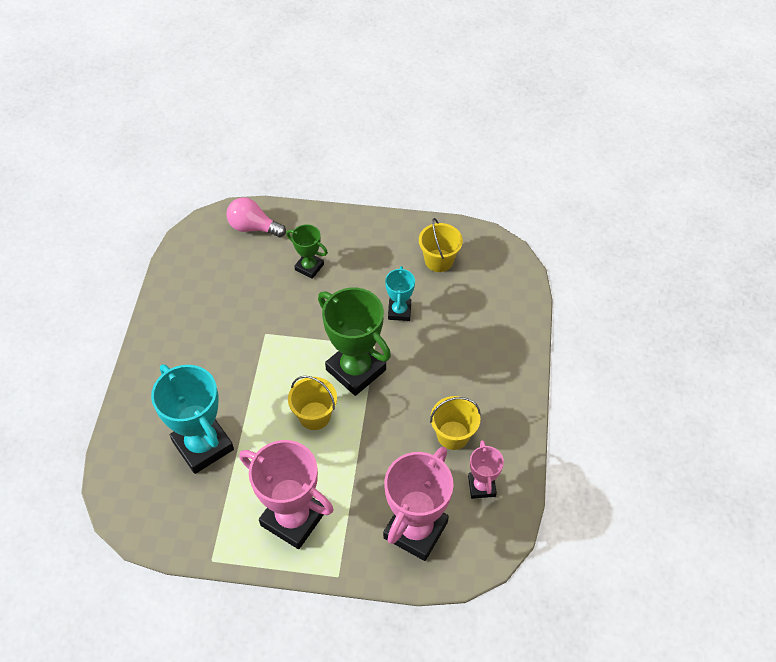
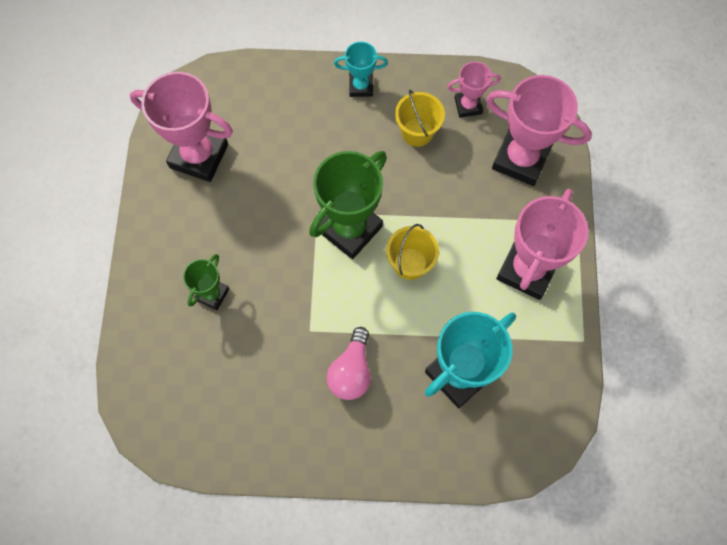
camera: 95 degrees left, 15 degrees up
pink light bulb [227,197,286,237] -> pink light bulb moved to [327,327,371,400]
turquoise trophy [385,266,415,321] -> turquoise trophy moved to [334,41,388,97]
yellow bucket [419,218,463,272] -> pink trophy [130,72,233,182]

